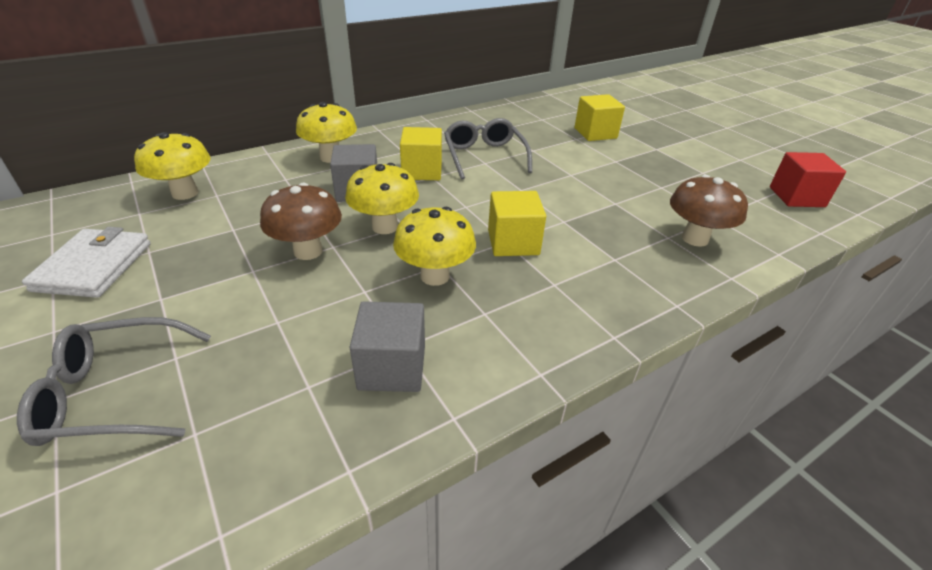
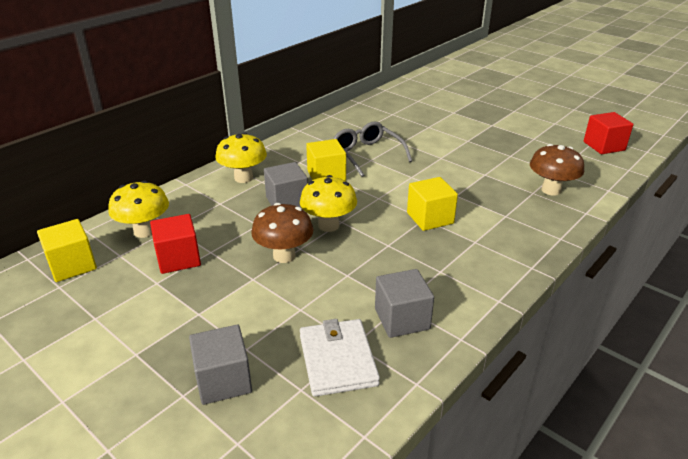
camera: 15 degrees left, 5 degrees down
grey glasses [17,317,211,446] -> grey cube [189,325,252,405]
white wallet [22,227,151,298] -> white wallet moved to [300,319,380,397]
yellow mushroom [393,207,476,286] -> none
yellow cube [574,94,625,141] -> yellow cube moved to [37,219,97,282]
none -> red cube [150,214,201,274]

